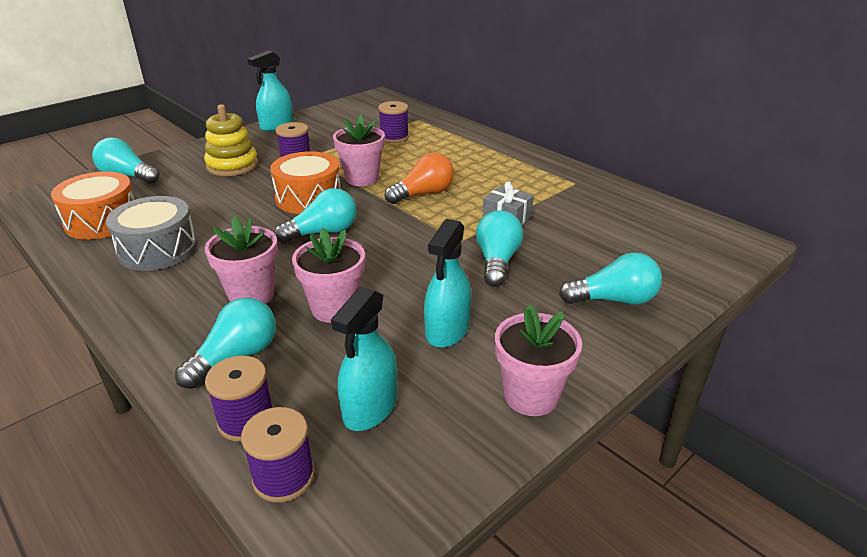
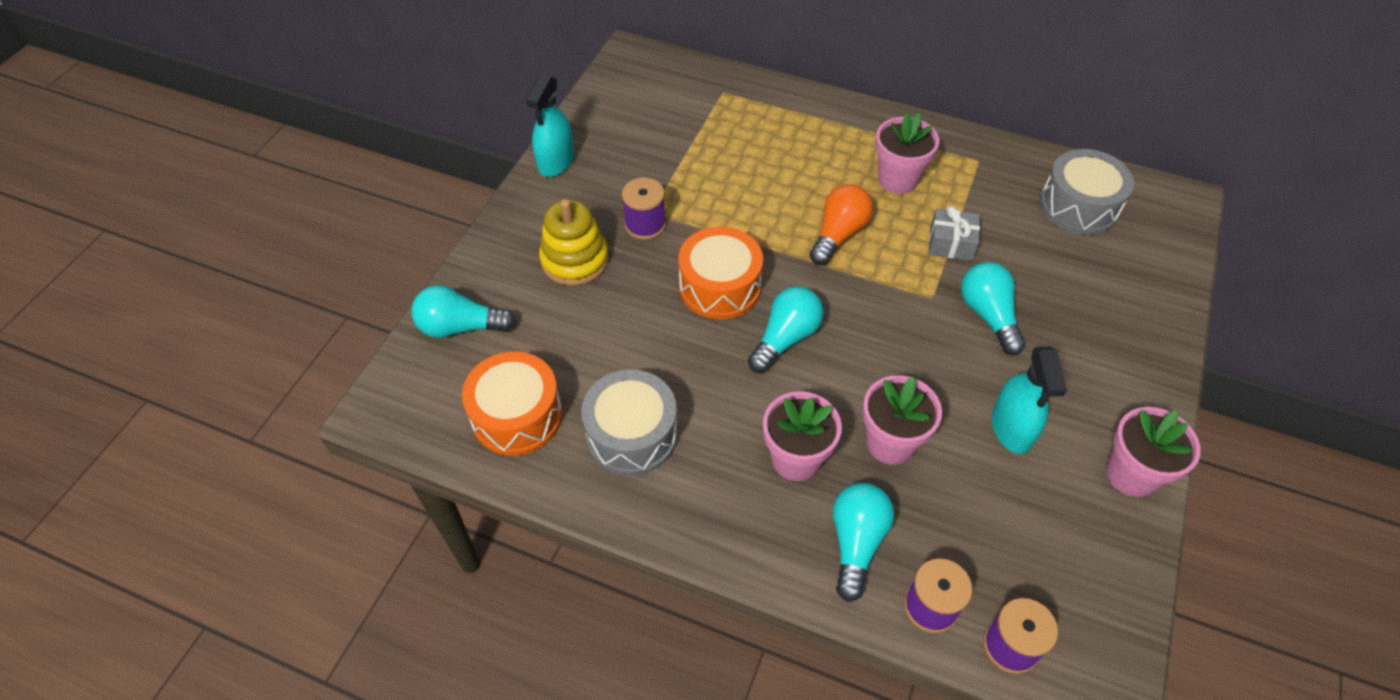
camera: 25 degrees left, 20 degrees up
turquoise spray bottle [331,286,397,431] -> none
pink flower pot [333,114,385,186] -> pink flower pot moved to [875,113,939,194]
purple spool [378,101,409,143] -> none
turquoise light bulb [559,252,662,305] -> none
none -> grey drum [1040,149,1134,235]

